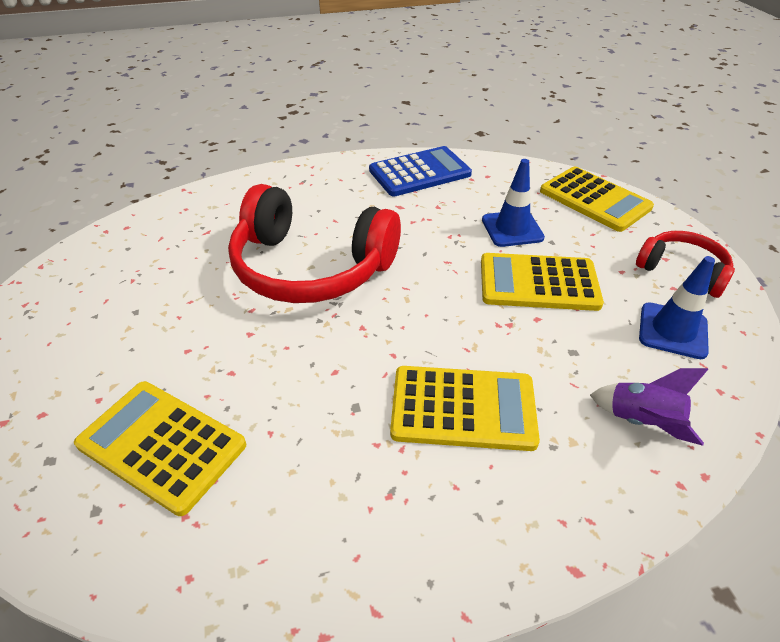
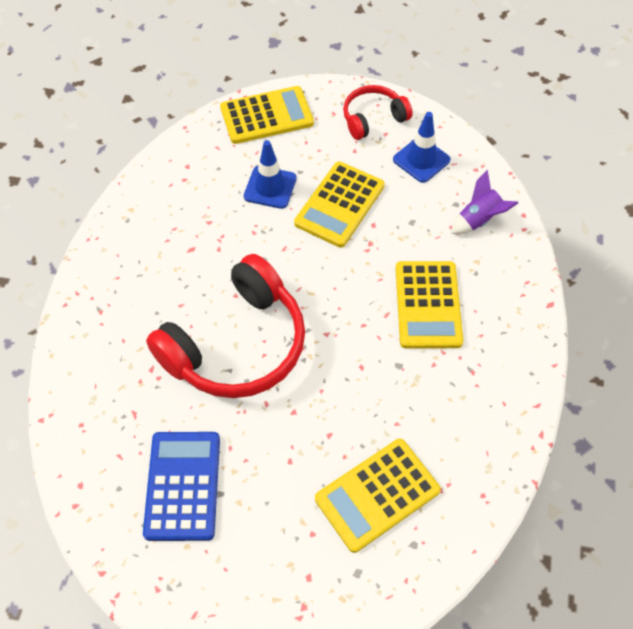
camera: 65 degrees left, 15 degrees up
blue calculator [369,146,472,196] -> blue calculator moved to [143,432,220,541]
yellow calculator [390,366,540,451] -> yellow calculator turned 150 degrees clockwise [396,261,463,349]

